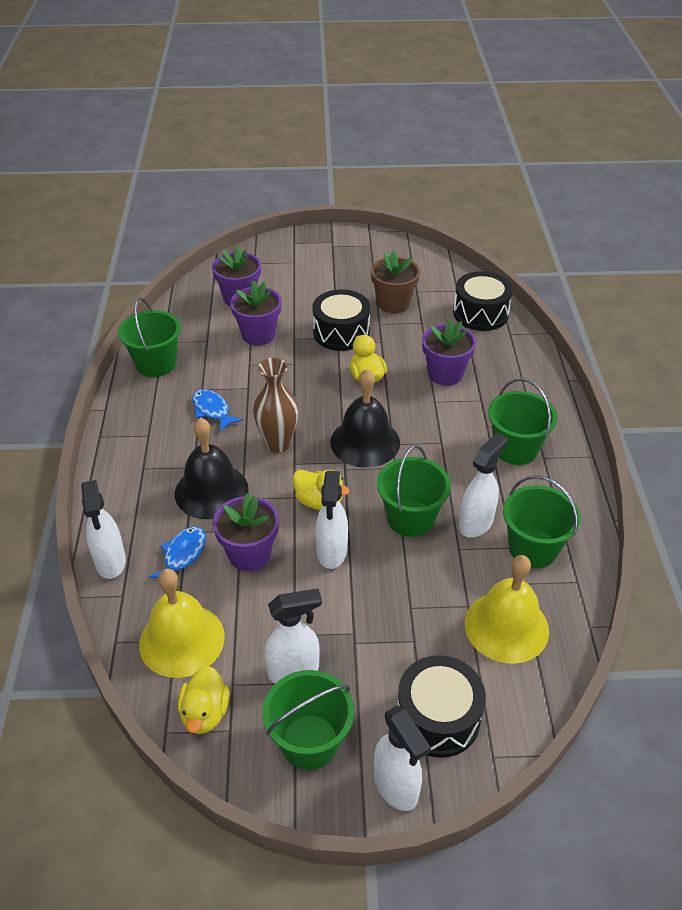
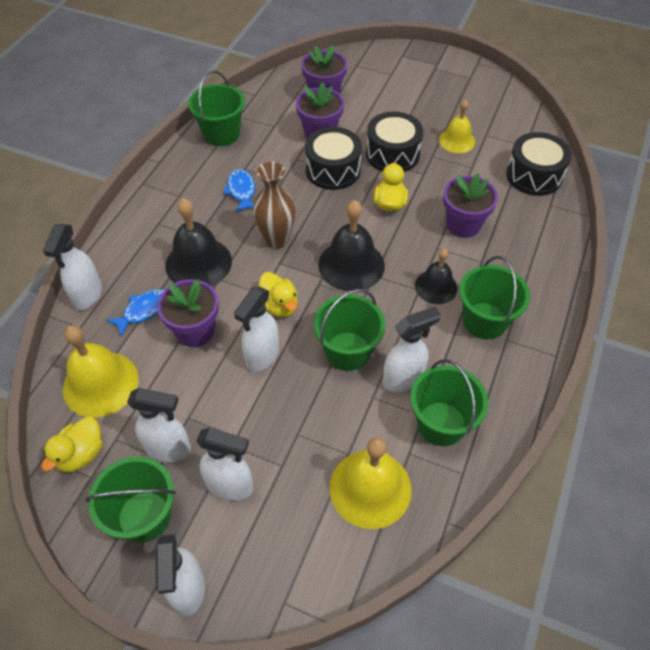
camera: 25 degrees right, 10 degrees up
brown flower pot [371,250,420,313] -> yellow bell [439,99,475,153]
black drum [397,655,486,758] -> black drum moved to [305,127,362,190]
none -> white spray bottle [196,428,253,501]
none -> black bell [415,249,458,304]

